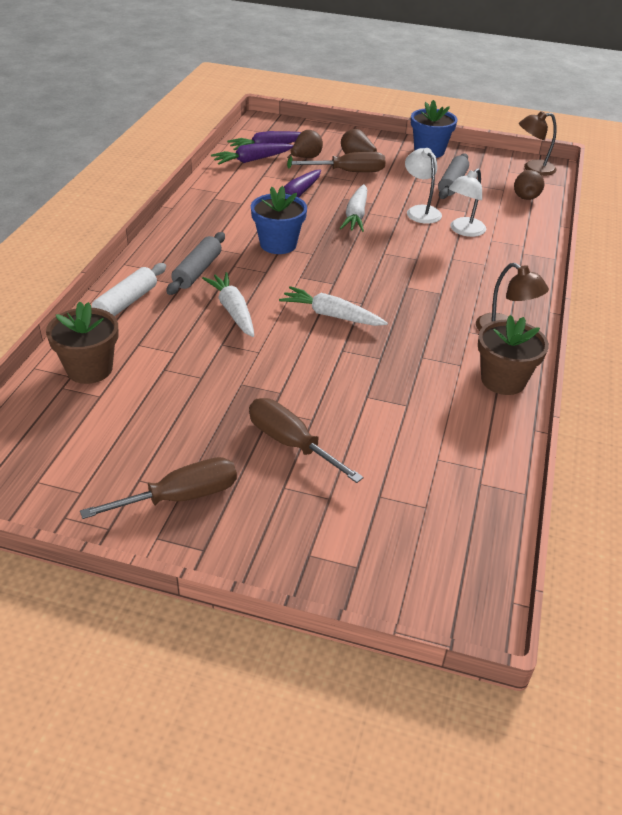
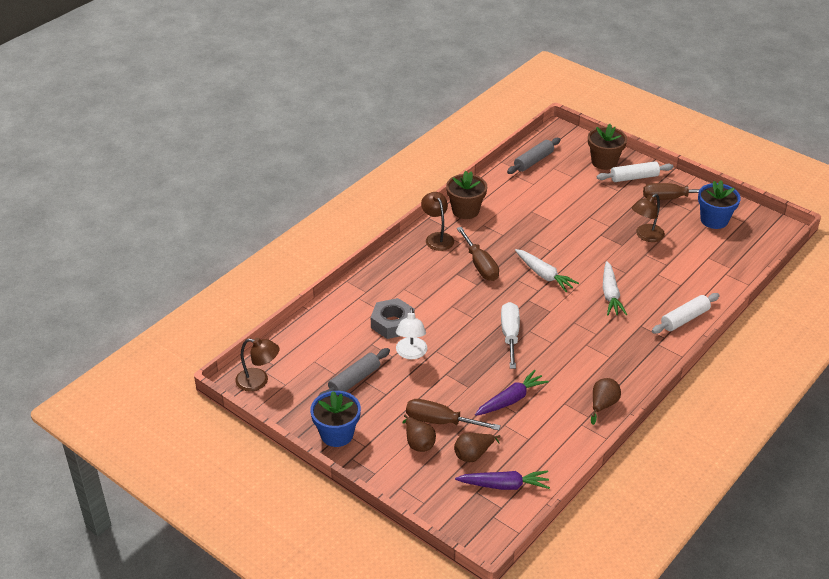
camera: 155 degrees left, 0 degrees up
brown flower pot [46,302,118,384] -> brown flower pot moved to [588,124,627,170]
grey rolling pin [166,232,225,295] -> grey rolling pin moved to [507,138,561,174]
purple carrot [211,143,293,165] -> none
brown screwdriver [249,398,364,483] -> brown screwdriver moved to [457,227,499,281]
blue flower pot [251,186,307,254] -> blue flower pot moved to [698,180,741,229]
white carrot [340,184,367,232] -> none
white lamp [448,168,486,237] -> grey nut [371,298,415,339]
brown pear [514,170,544,200] -> brown pear moved to [591,378,621,425]
none -> white screwdriver [501,302,520,369]
none -> white rolling pin [597,161,674,182]
none -> brown lamp [632,194,665,242]

